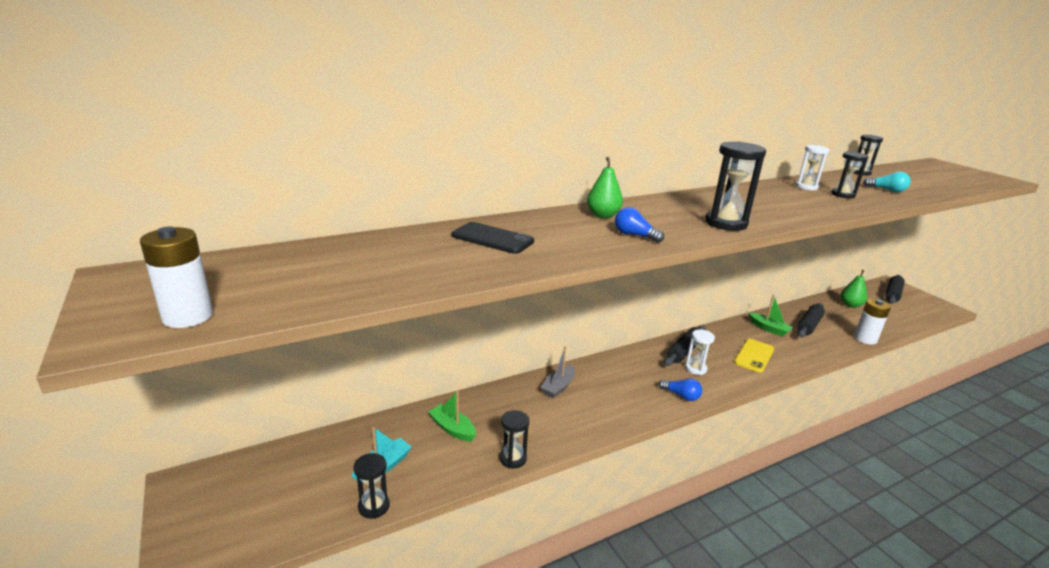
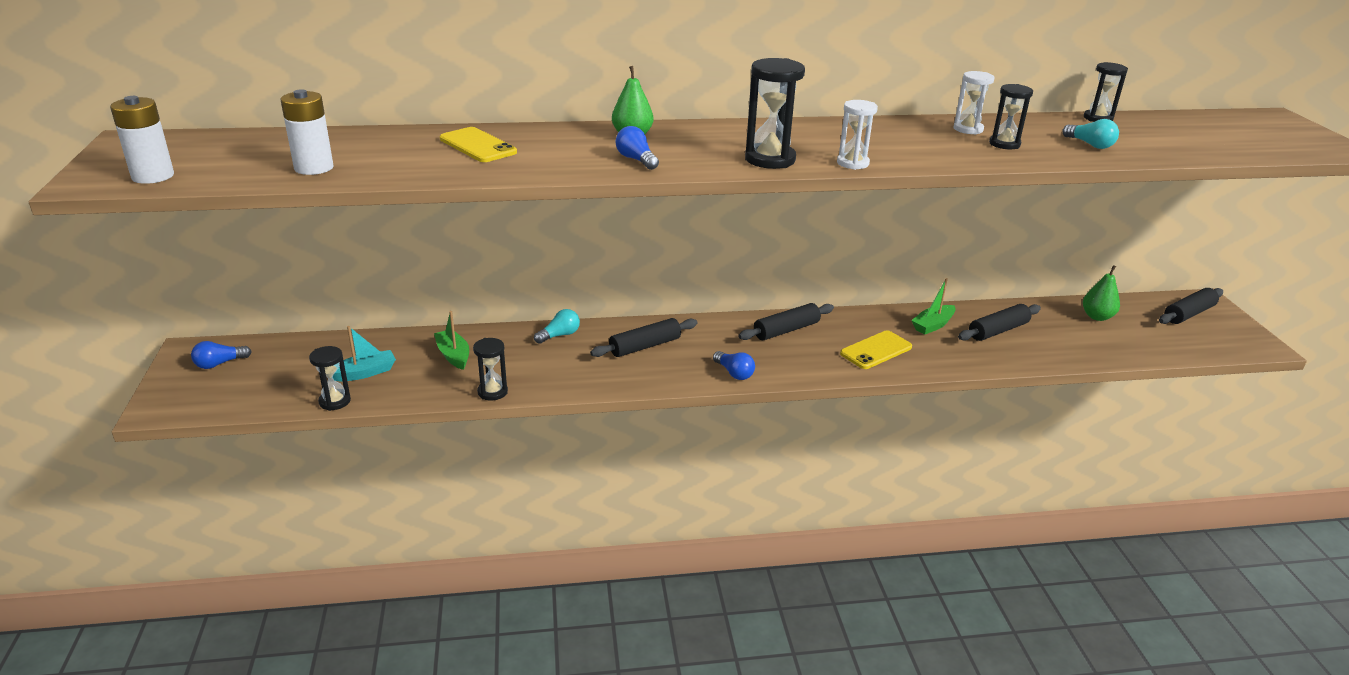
camera: 20 degrees right, 5 degrees up
black phone [452,222,534,254] -> yellow phone [440,127,517,162]
grey boat [540,346,575,398] -> none
white hourglass [685,329,715,375] -> white hourglass moved to [837,100,878,170]
green boat [749,295,793,337] -> green boat turned 75 degrees clockwise [911,278,956,335]
white battery [854,299,891,345] -> white battery moved to [281,89,334,175]
none -> blue light bulb [191,341,252,369]
none -> turquoise light bulb [534,309,580,344]
none -> black rolling pin [590,318,698,357]

